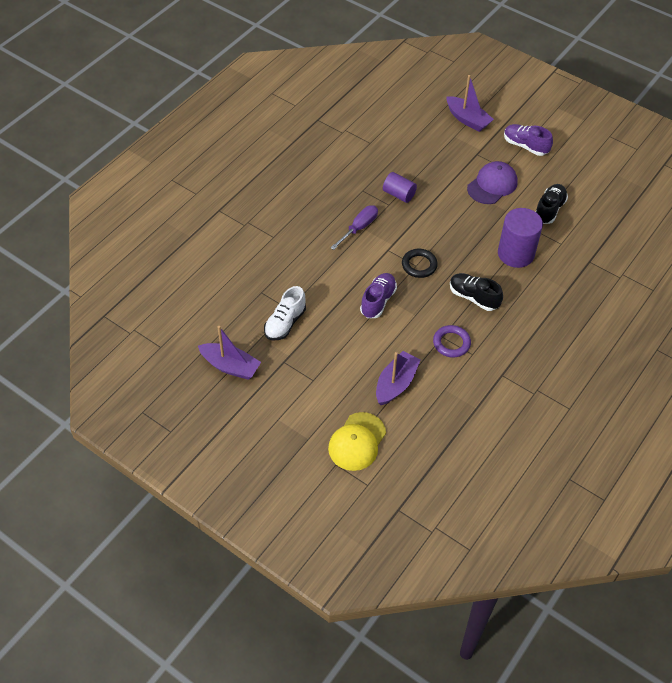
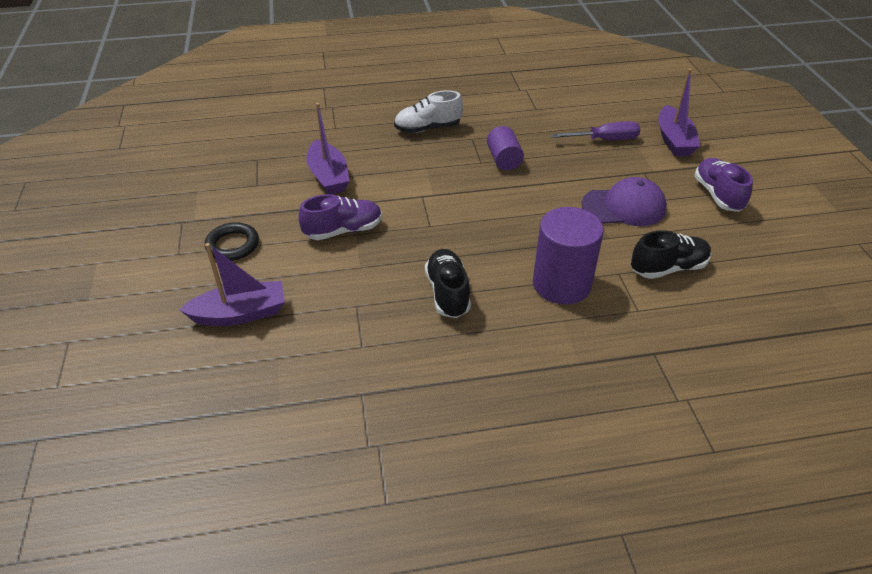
camera: 45 degrees right, 10 degrees down
purple boat [198,326,261,380] -> purple boat moved to [307,103,349,194]
white shoe [264,286,306,340] -> white shoe moved to [394,90,463,133]
yellow cap [328,412,386,471] -> none
purple screwdriver [330,205,378,250] -> purple screwdriver moved to [552,121,640,140]
black ring [402,249,438,278] -> black ring moved to [205,222,259,261]
purple ring [433,325,471,358] -> none

